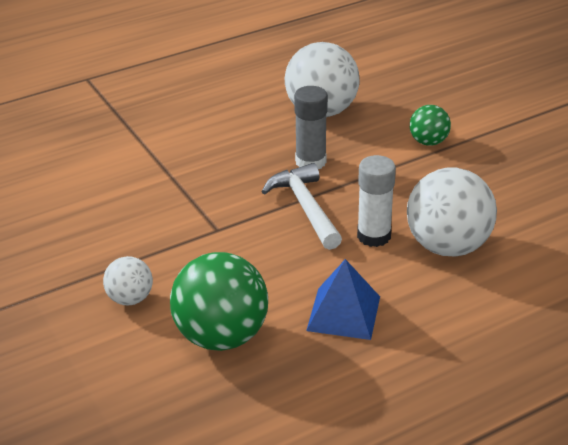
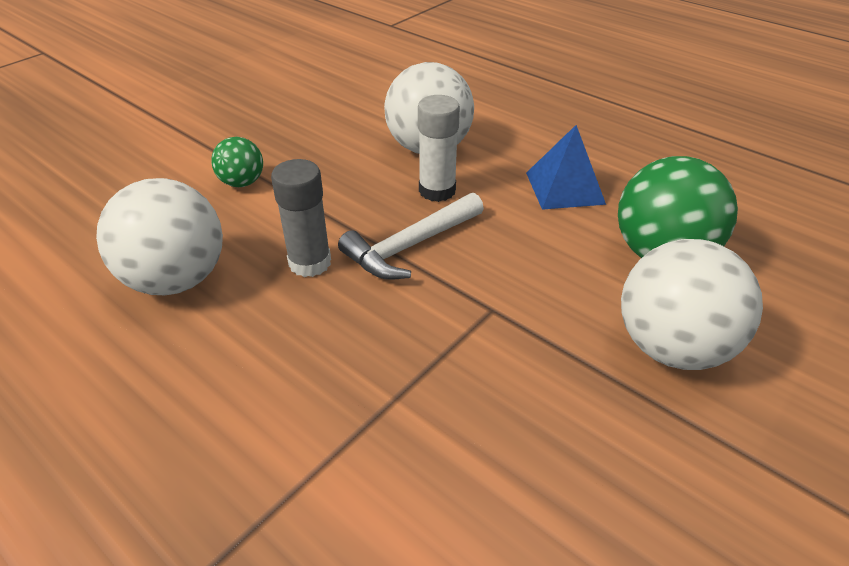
camera: 110 degrees left, 5 degrees up
white ball [103,256,153,305] -> white ball [621,239,763,370], size x1.89

